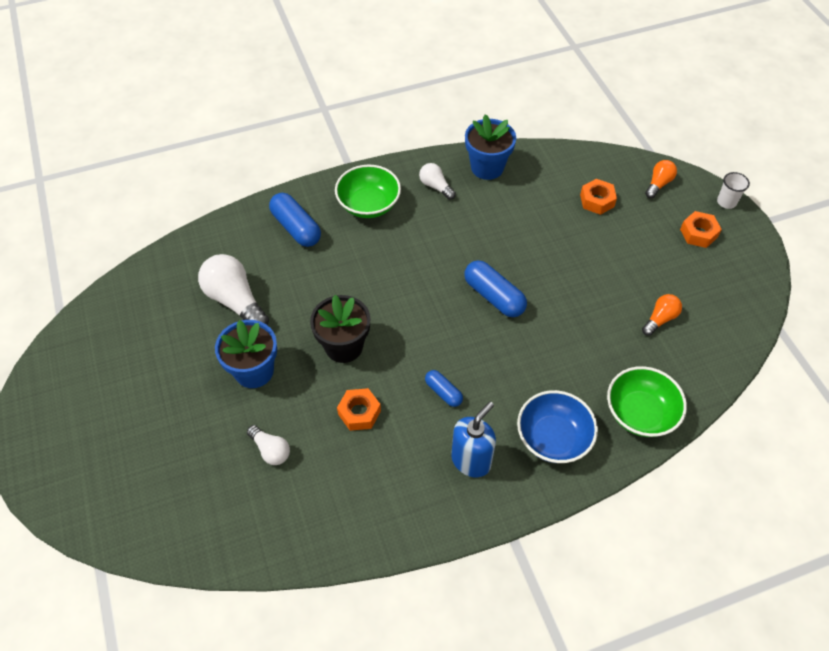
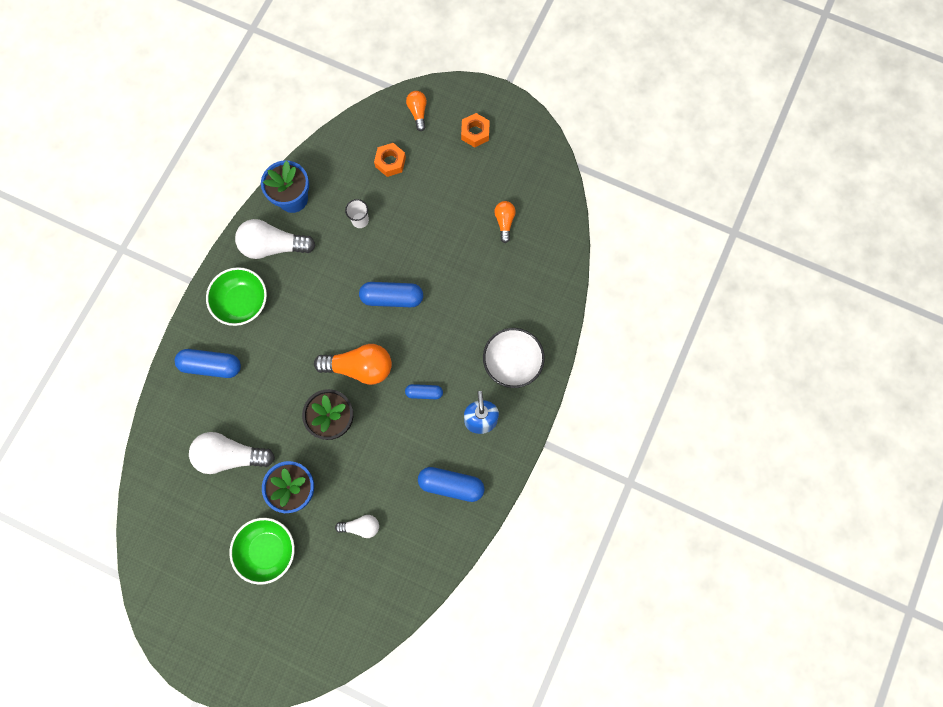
camera: 45 degrees left, 20 degrees up
orange nut [337,388,381,431] -> none
white light bulb [419,163,456,200] -> white light bulb [235,219,316,259], size x1.84
blue bowl [517,390,598,463] -> white bowl [483,328,545,388]
green bowl [607,366,687,437] -> green bowl moved to [229,518,295,585]
white cup [717,172,750,209] -> white cup moved to [345,199,369,228]
none -> orange light bulb [314,344,392,385]
none -> blue capsule [418,467,484,502]

